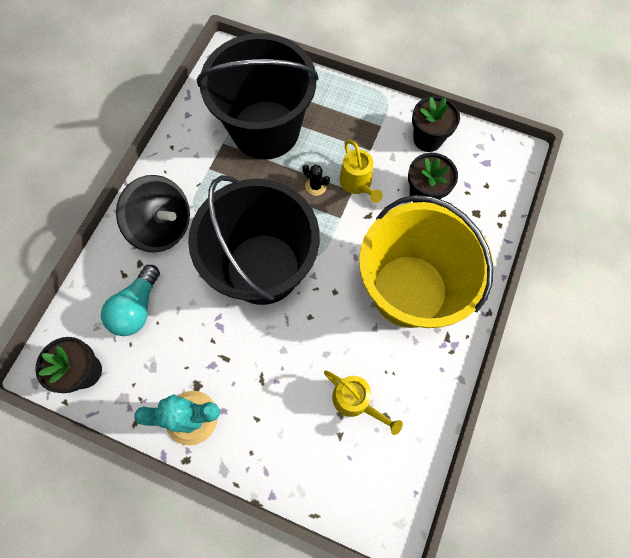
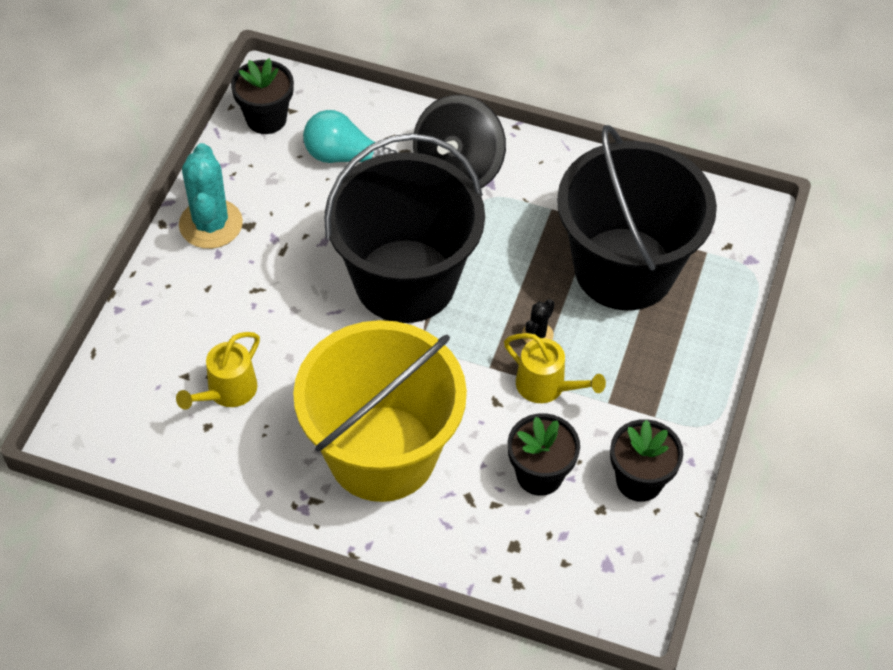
camera: 85 degrees right, 15 degrees down
yellow watering can [339,140,383,203] -> yellow watering can turned 120 degrees counterclockwise [504,333,606,403]

